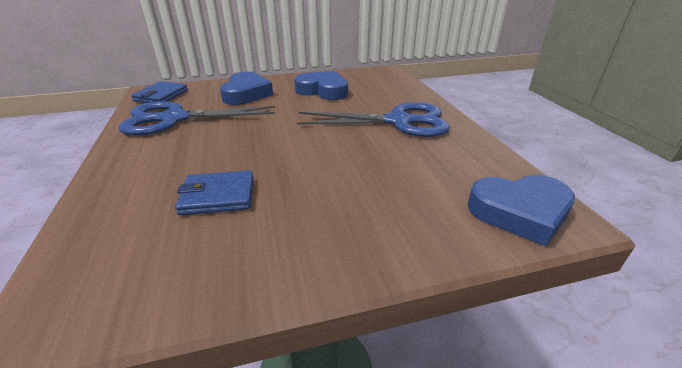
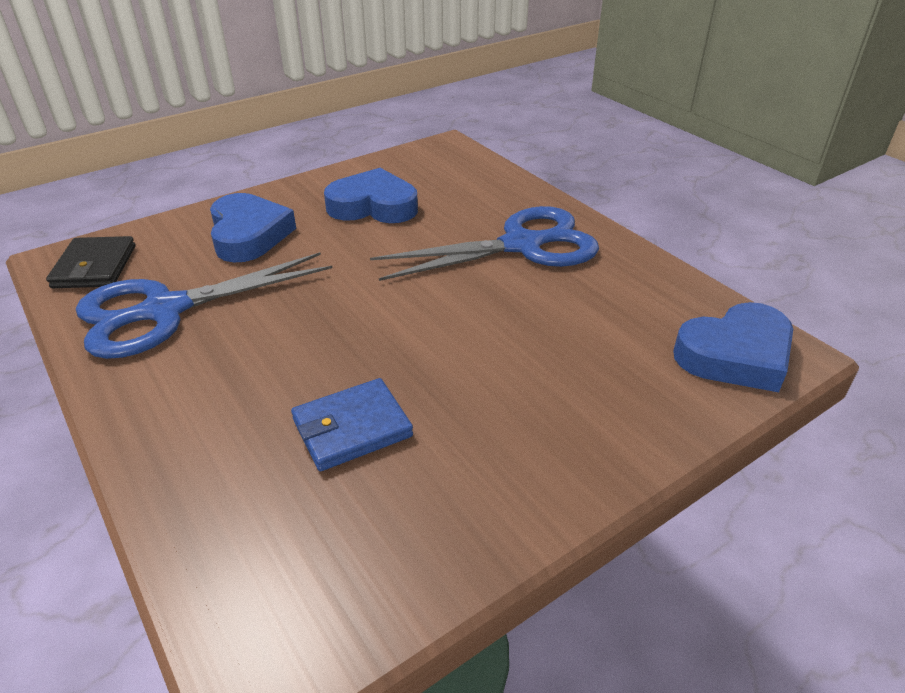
camera: 20 degrees left, 5 degrees up
blue wallet [131,81,188,103] -> black wallet [46,236,136,288]

